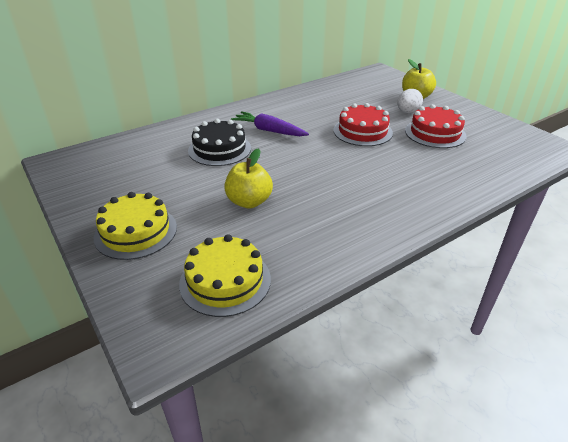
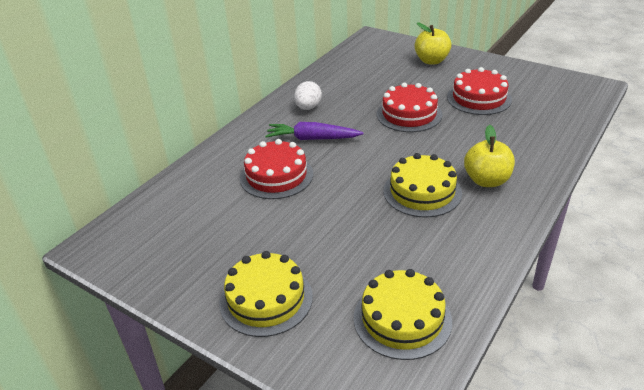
camera: 20 degrees left, 0 degrees up
black cake [188,119,251,166] -> red cake [240,139,313,199]
yellow apple [224,148,273,208] -> yellow apple moved to [464,125,515,187]
white egg [397,89,423,113] -> white egg moved to [294,81,322,110]
none -> yellow cake [384,153,462,217]

